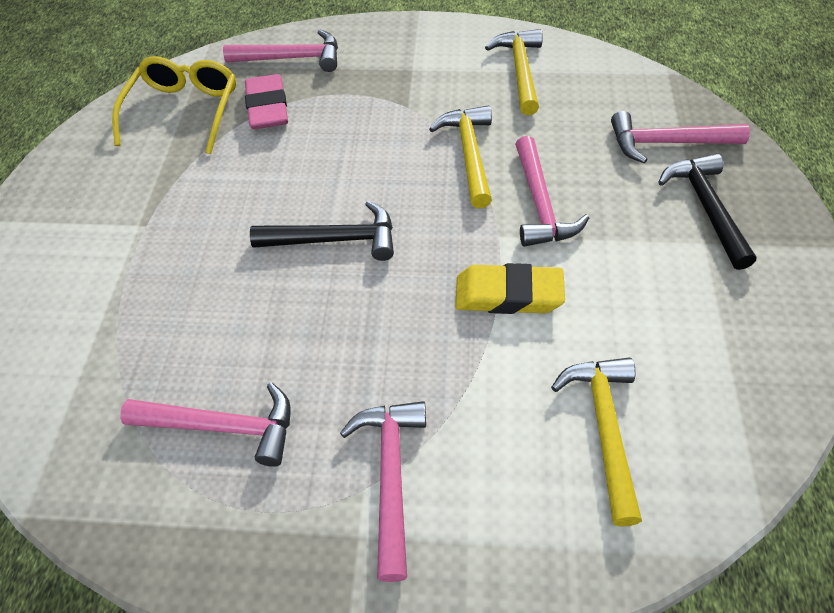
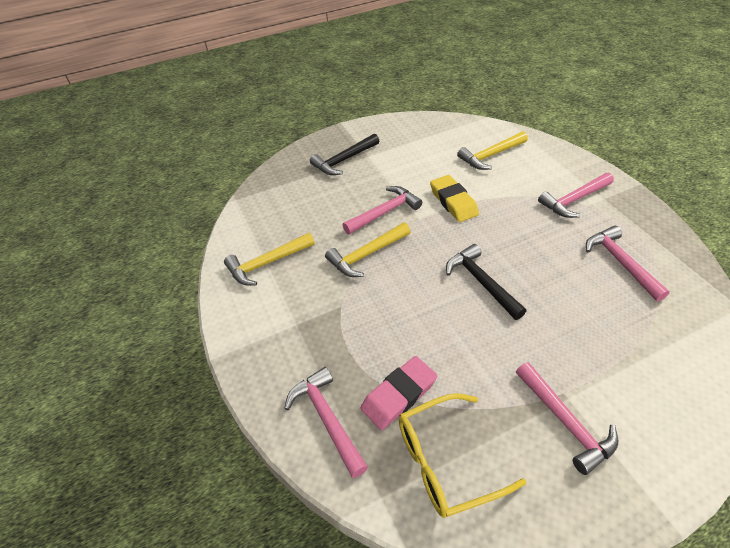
camera: 120 degrees left, 5 degrees down
pink hammer [611,111,750,163] -> pink hammer moved to [516,362,618,475]

